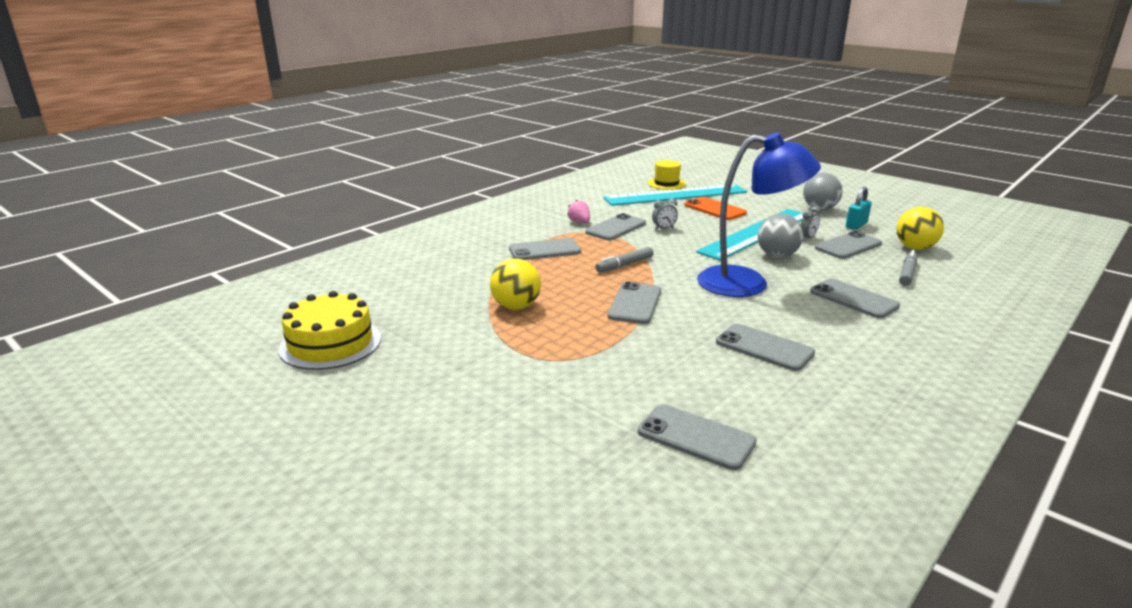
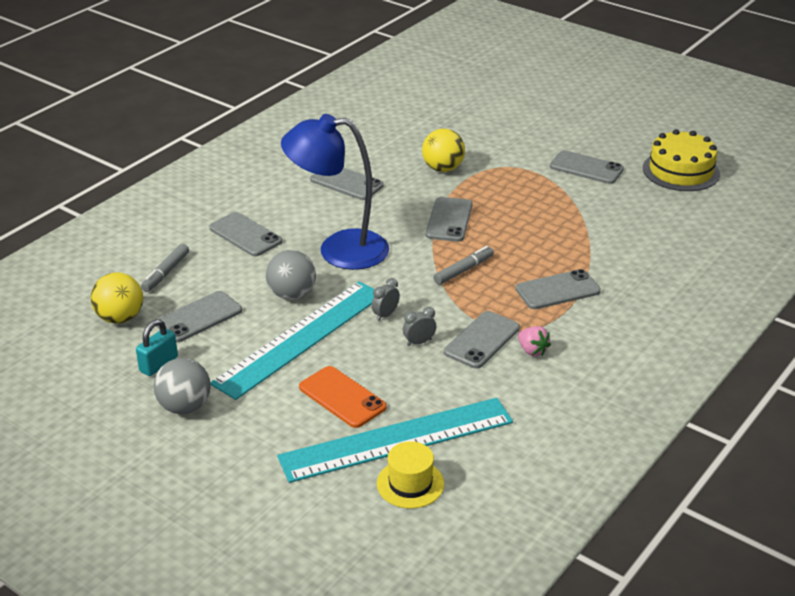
camera: 175 degrees right, 10 degrees up
yellow ball [490,258,541,310] -> yellow ball moved to [422,128,465,172]
grey phone [638,404,757,470] -> grey phone moved to [550,150,624,184]
grey clock [800,206,821,241] -> grey clock moved to [372,278,400,321]

